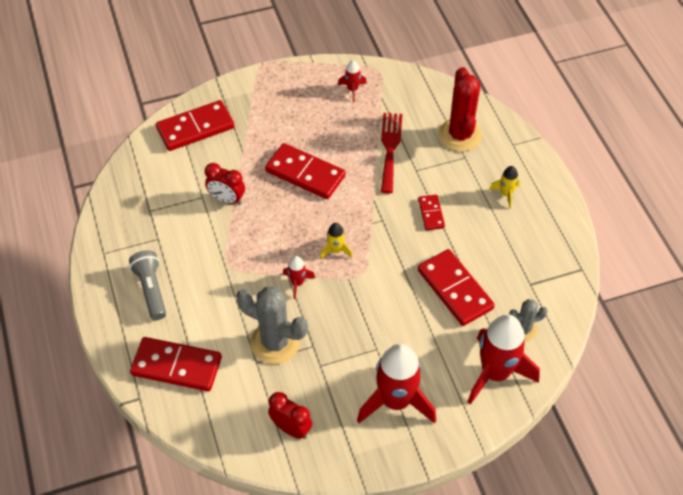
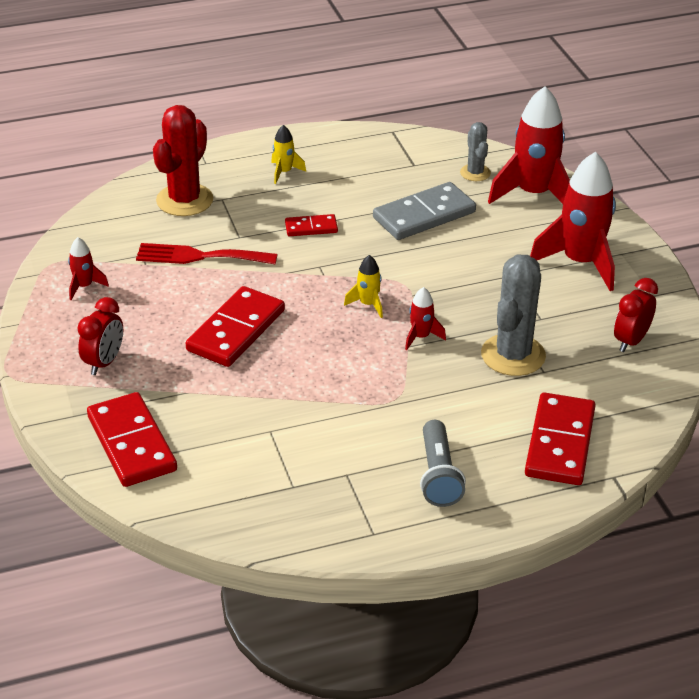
camera: 90 degrees left, 15 degrees down
grey flashlight [129,250,166,320] -> grey flashlight turned 75 degrees counterclockwise [420,420,466,507]
red clock [205,163,245,205] -> red clock moved to [77,297,123,375]
red domino [418,249,495,326] -> grey domino [373,182,476,240]
red cactus [439,67,482,151] -> red cactus turned 60 degrees counterclockwise [153,105,213,216]

